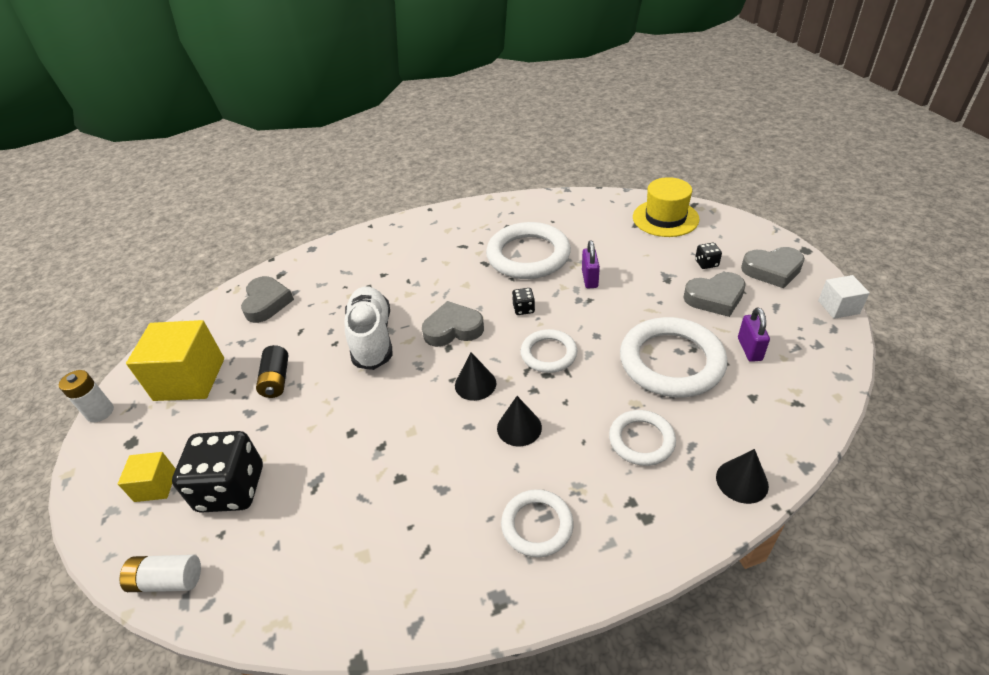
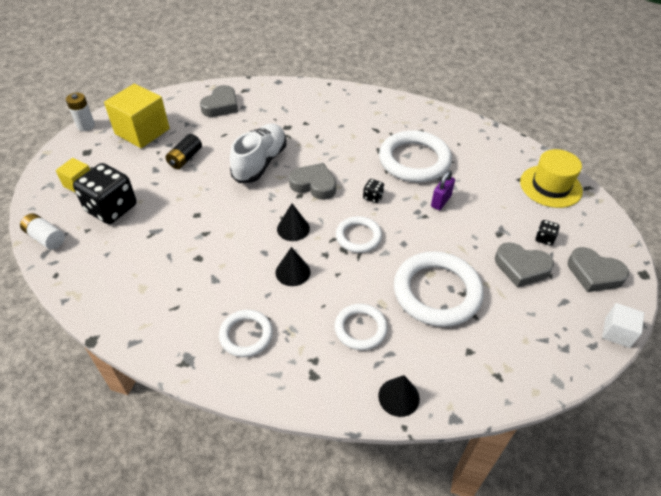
camera: 30 degrees right, 5 degrees up
purple padlock [738,308,770,362] -> none

